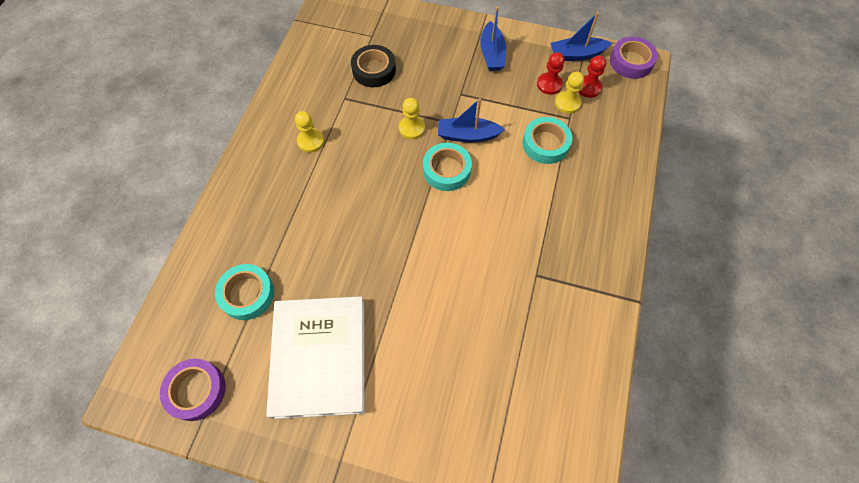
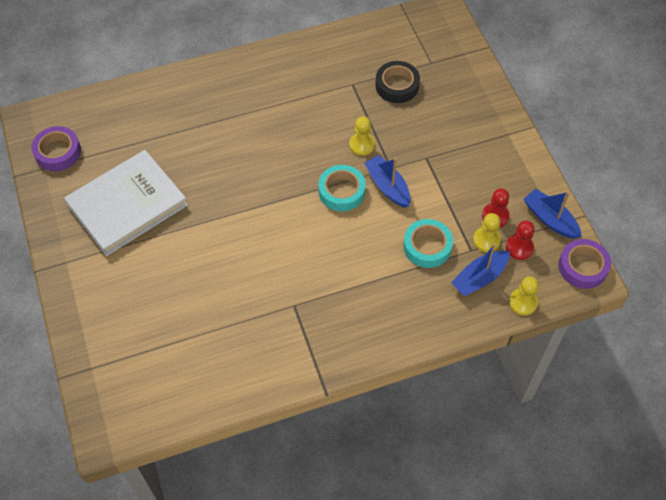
camera: 55 degrees right, 5 degrees down
turquoise tape [215,264,274,320] -> none
yellow pawn [295,111,324,153] -> yellow pawn moved to [509,276,539,315]
blue boat [480,7,506,71] -> blue boat moved to [451,243,510,296]

